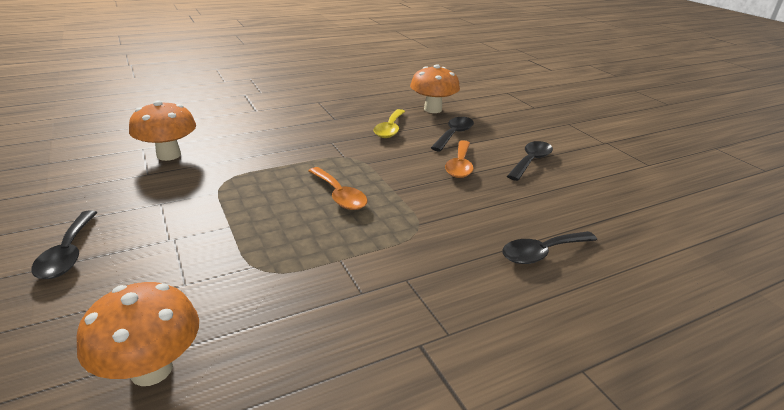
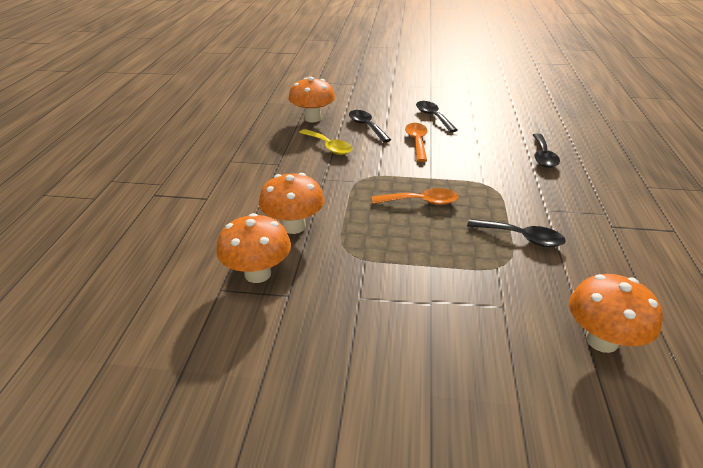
camera: 55 degrees left, 5 degrees up
black spoon [31,210,98,279] -> black spoon moved to [467,219,566,247]
orange spoon [445,140,474,178] -> orange spoon turned 135 degrees counterclockwise [405,123,427,162]
none -> orange mushroom [259,173,324,234]

